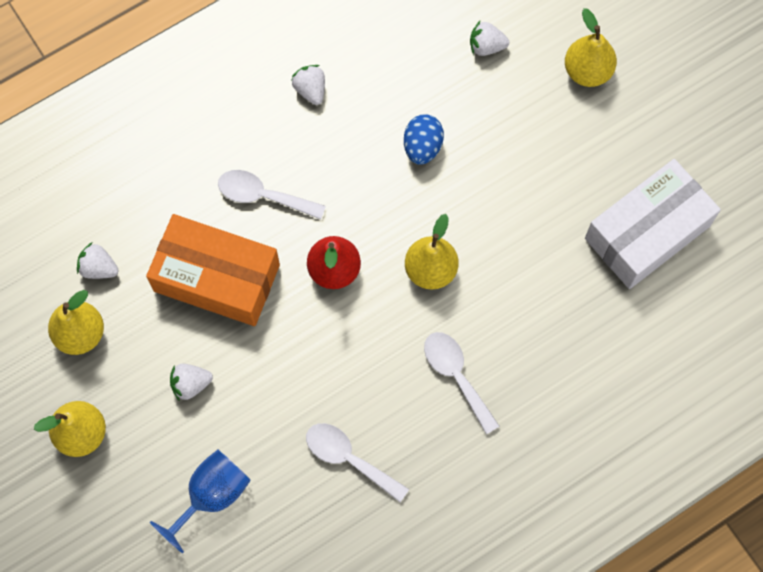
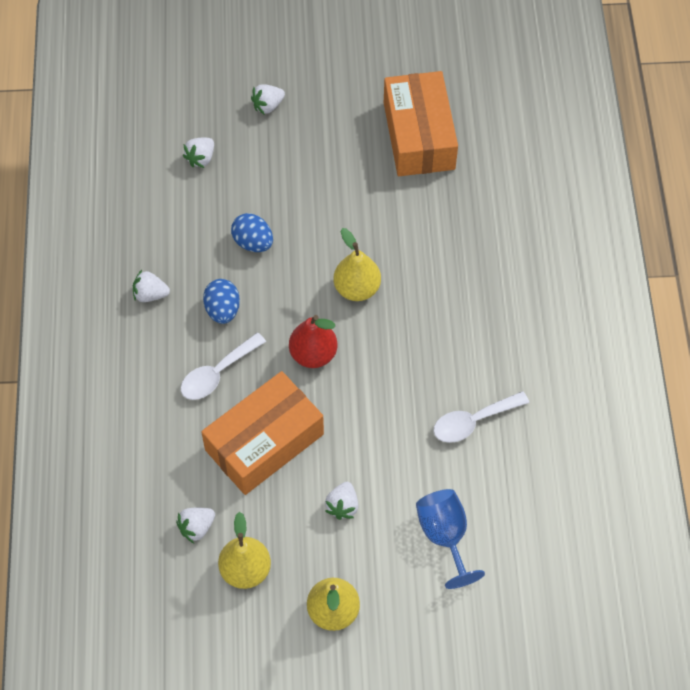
camera: 60 degrees left, 10 degrees down
white spoon [424,332,499,435] -> none
yellow pear [565,8,617,87] -> white strawberry [251,84,285,115]
white box [585,159,721,289] -> orange box [384,71,458,176]
none -> blue egg [203,279,240,324]

